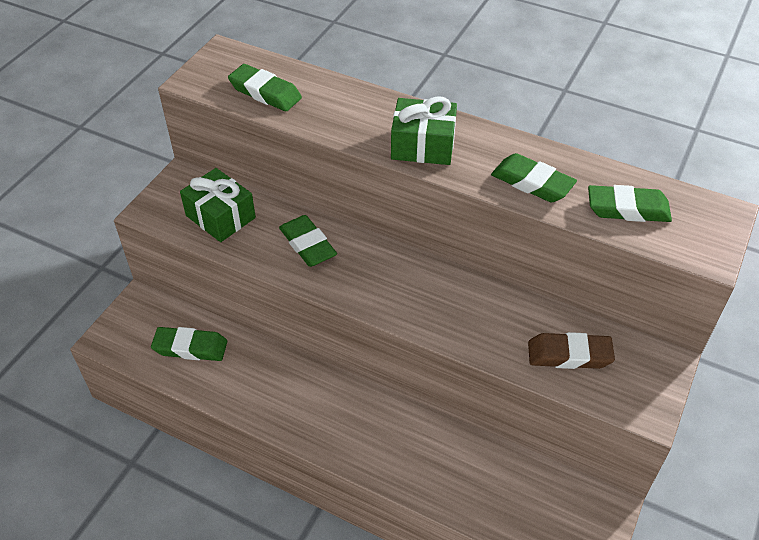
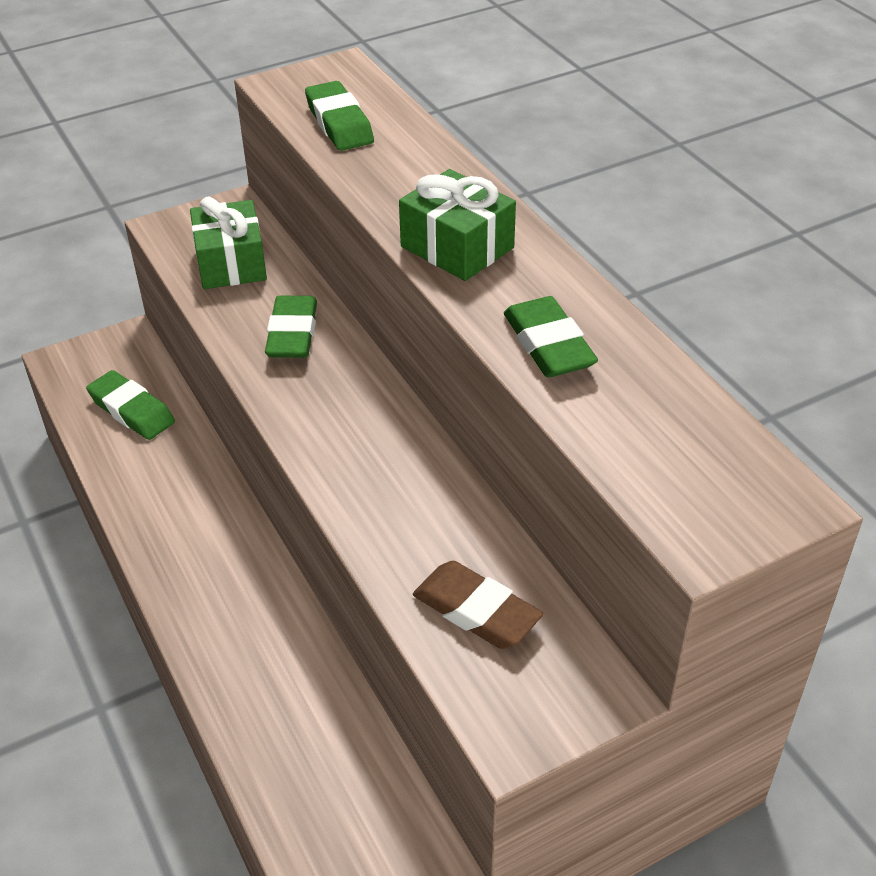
camera: 35 degrees right, 5 degrees down
green eraser [588,185,672,222] -> none

